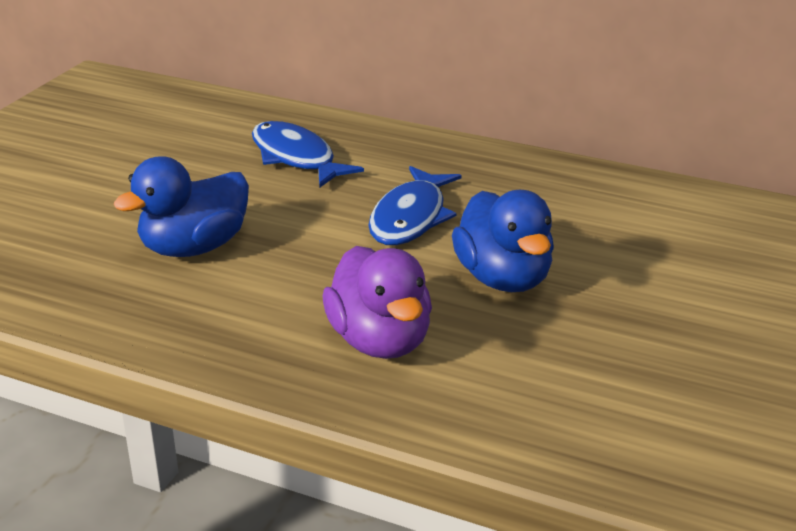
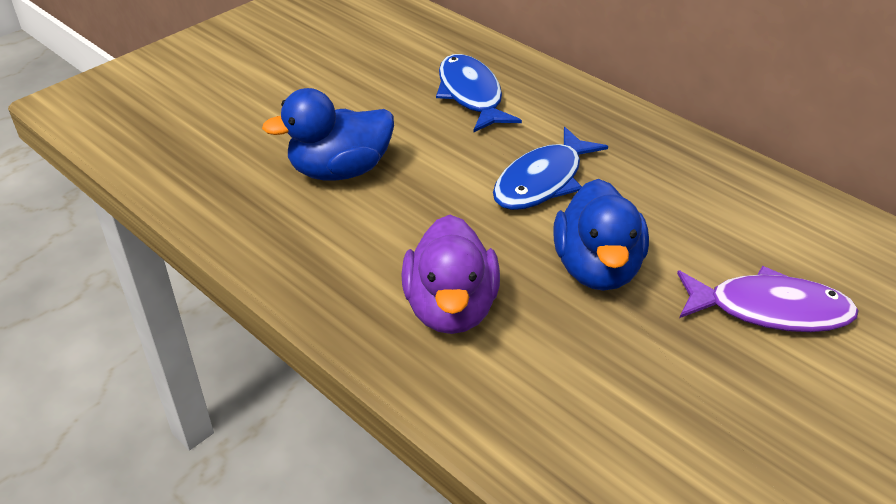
camera: 20 degrees right, 10 degrees up
none -> purple fish [677,266,859,332]

